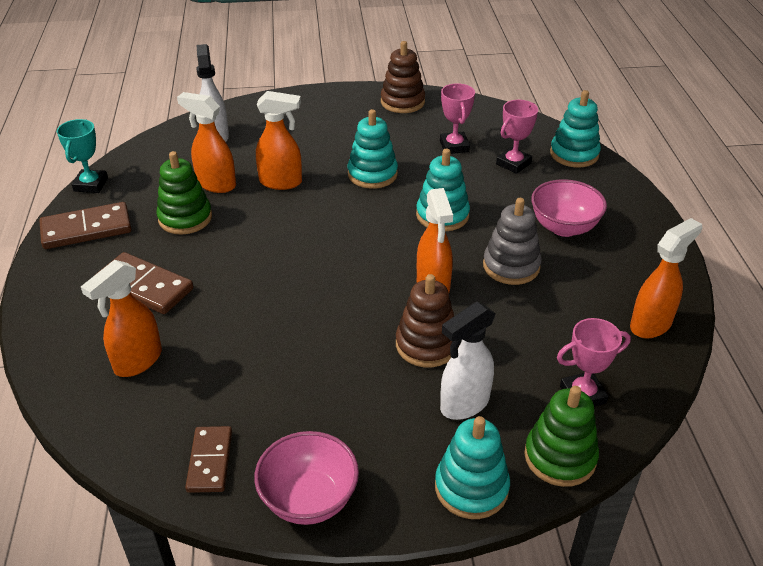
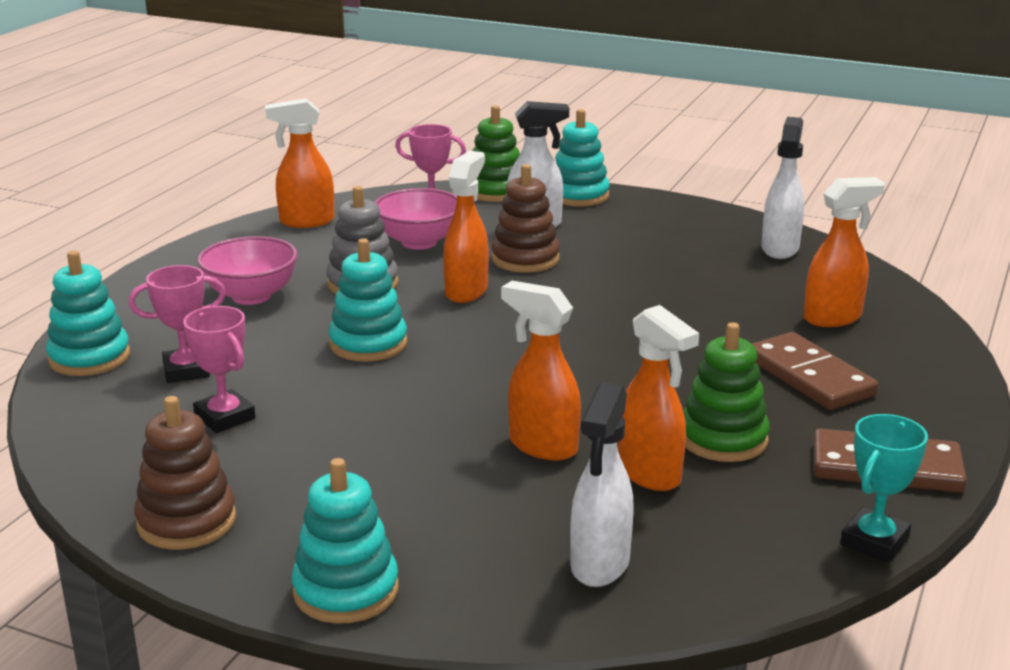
camera: 150 degrees left, 15 degrees down
brown domino [185,426,232,493] -> white spray bottle [762,117,804,259]
pink bowl [254,431,359,525] -> pink bowl moved to [375,188,457,250]
turquoise stacking toy [348,109,398,189] -> turquoise stacking toy moved to [292,458,399,624]
pink trophy [440,83,475,154] -> pink trophy turned 60 degrees counterclockwise [183,306,255,433]

